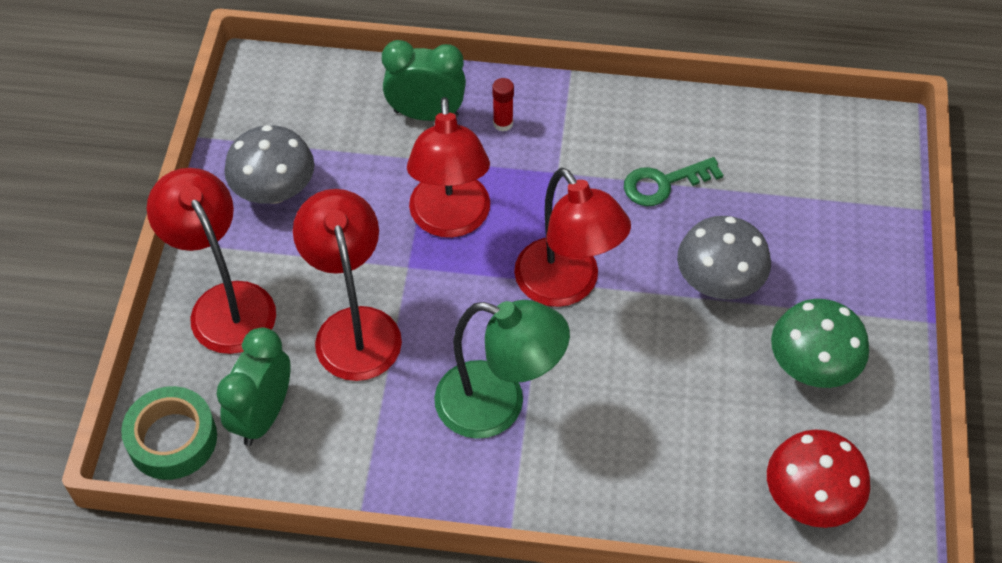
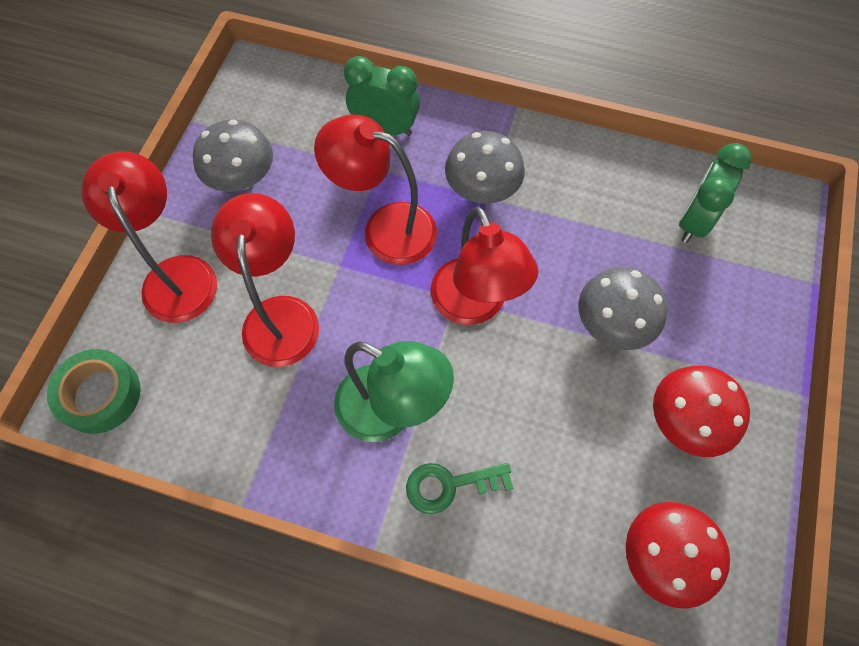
camera: 10 degrees right, 10 degrees up
green clock [216,328,291,446] -> green clock moved to [679,143,752,243]
red lamp [407,97,490,238] -> red lamp turned 105 degrees clockwise [314,114,437,265]
red glue stick [492,78,514,131] -> none
green key [624,157,723,206] -> green key moved to [406,463,513,514]
green mushroom [771,299,869,388] -> red mushroom [653,366,750,457]
none -> grey mushroom [445,131,525,204]

